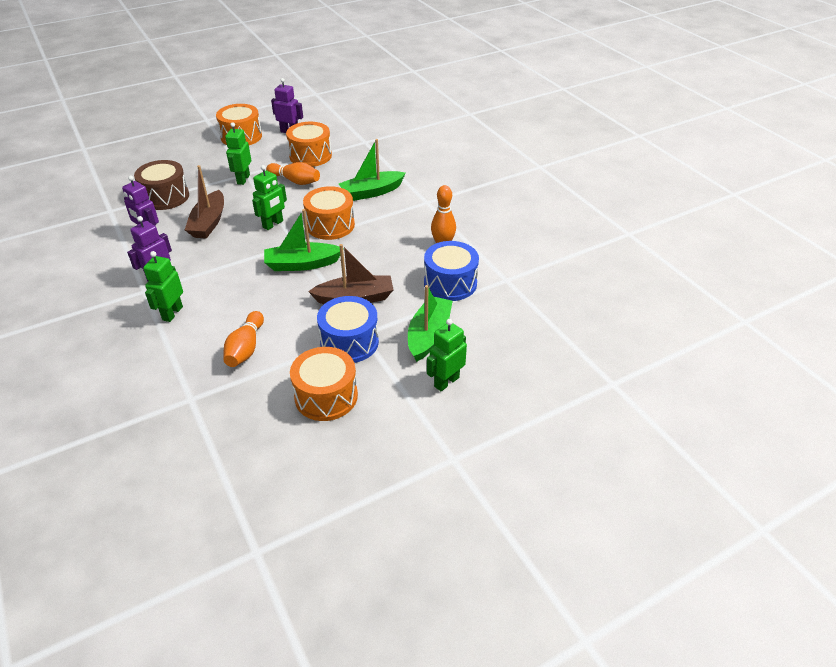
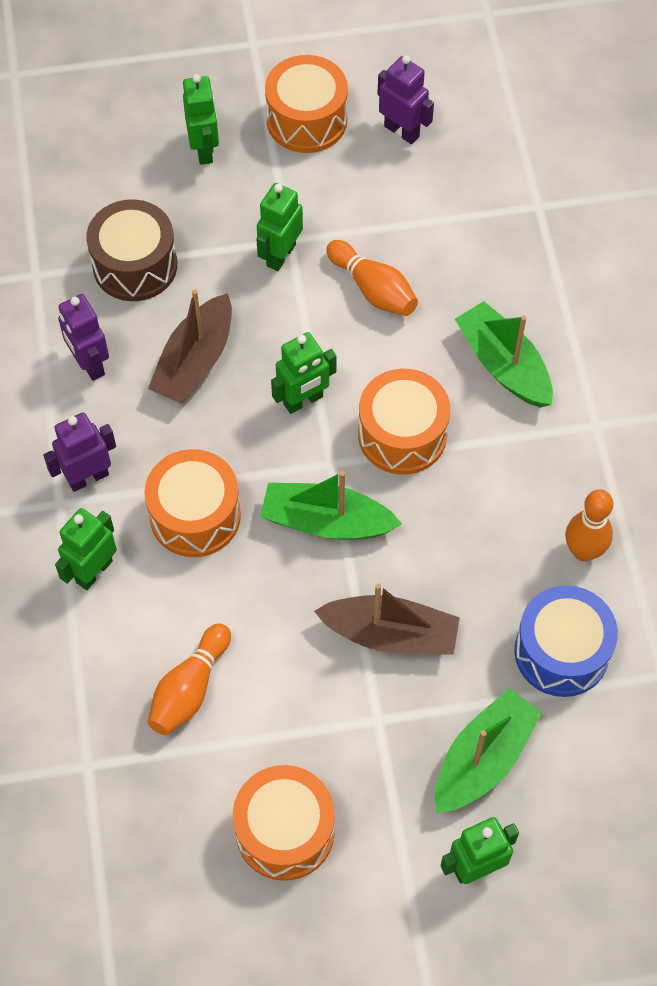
camera: 20 degrees right, 20 degrees up
orange drum [286,122,332,167] -> orange drum moved to [144,449,241,557]
blue drum [317,296,379,363] -> none
green boat [339,139,406,201] -> green boat turned 60 degrees clockwise [455,301,553,408]
none -> green robot [183,74,219,165]

